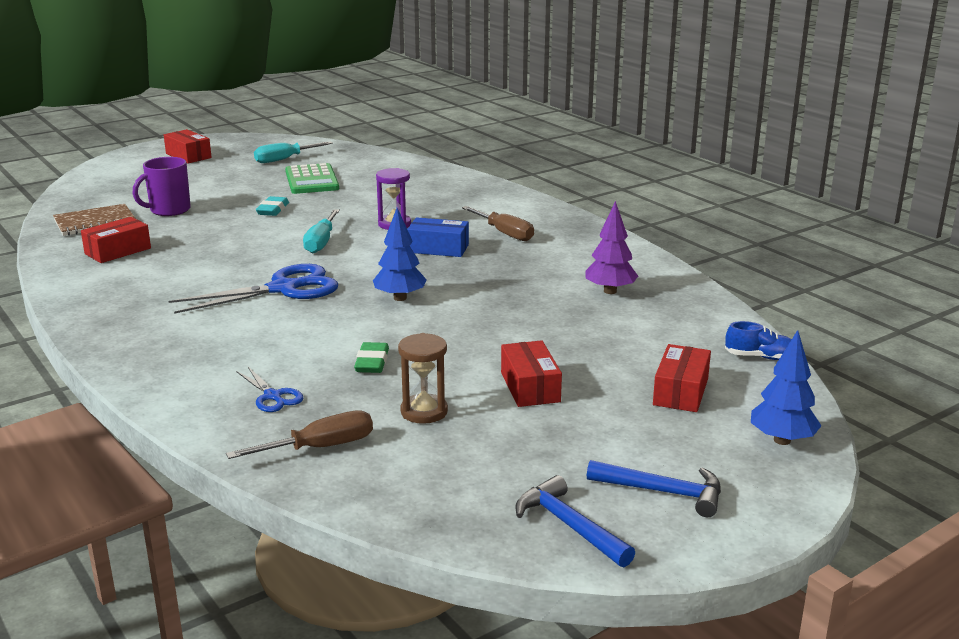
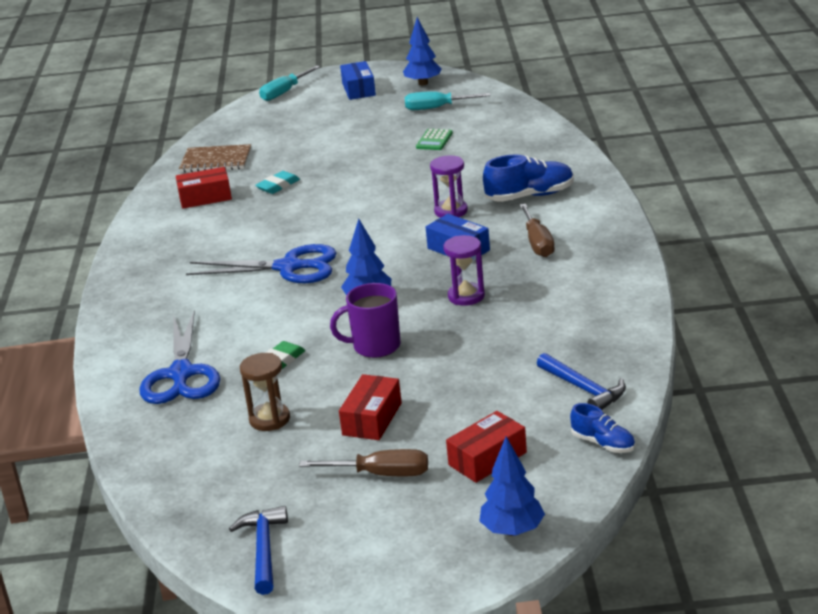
camera: 35 degrees right, 5 degrees up
purple mug [133,157,191,216] -> purple mug moved to [330,283,401,358]
red box [164,129,212,163] -> blue box [340,61,376,100]
brown screwdriver [226,410,373,459] -> brown screwdriver moved to [299,449,428,476]
blue scissors [236,367,303,412] -> blue scissors [139,311,220,404], size x2.00
turquoise eraser [256,196,289,216] -> turquoise eraser moved to [255,171,300,194]
green calculator [285,163,339,194] -> green calculator [416,129,453,150], size x0.57
turquoise screwdriver [303,209,340,253] -> turquoise screwdriver moved to [259,66,320,101]
purple tree [585,201,638,294] -> none
blue hammer [587,460,721,518] -> blue hammer moved to [537,353,626,410]
none -> blue tree [403,17,442,85]
none -> purple hourglass [443,235,485,306]
none -> blue shoe [483,155,574,202]

